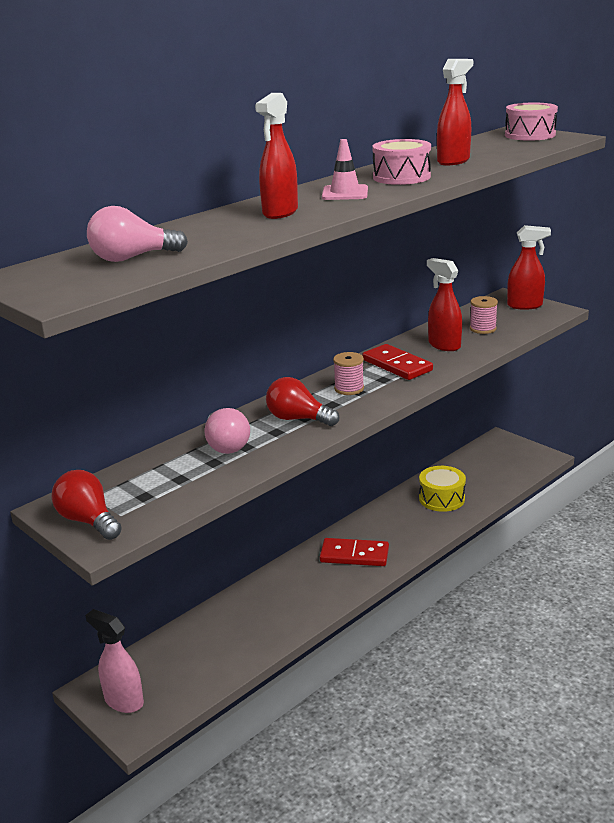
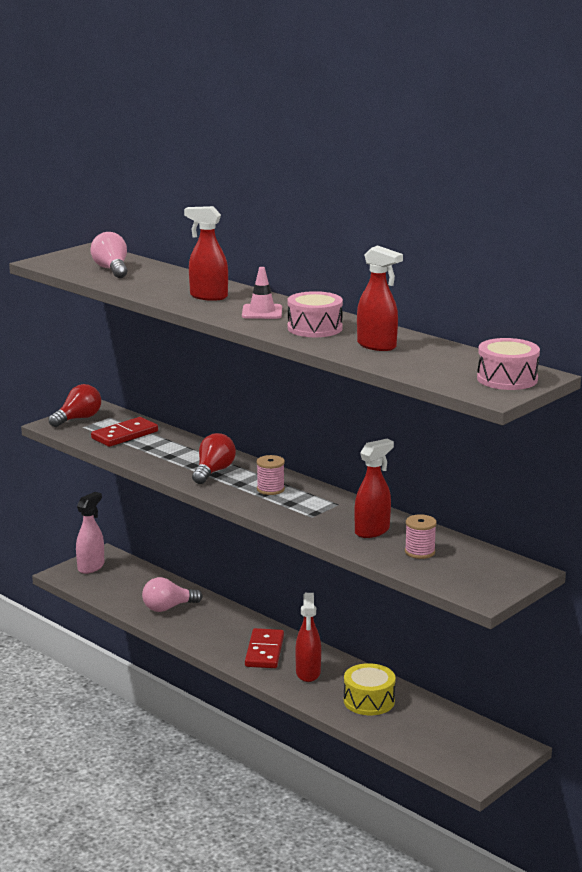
camera: 85 degrees right, 5 degrees down
pink light bulb [205,408,250,454] -> pink light bulb moved to [142,577,202,612]
red domino [362,344,433,380] -> red domino moved to [91,417,158,447]
red spray bottle [507,225,551,310] -> red spray bottle moved to [295,593,321,682]

